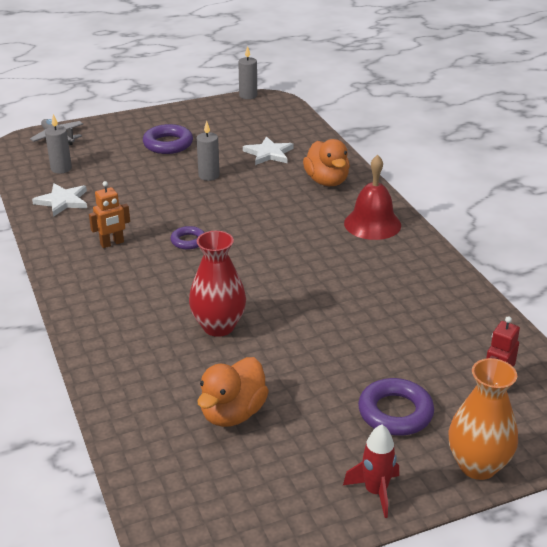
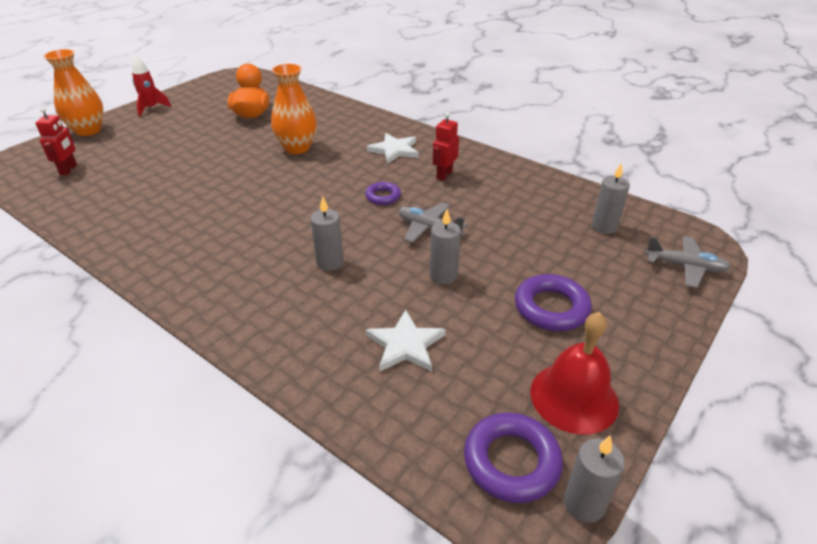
camera: 150 degrees right, 5 degrees up
white star [32,183,87,217] -> white star moved to [367,133,419,164]
orange robot [89,181,130,248] -> red robot [433,112,459,181]
red vase [189,231,246,337] -> orange vase [271,64,317,154]
orange duck [303,139,350,186] -> none
red bell [344,155,401,240] -> red bell moved to [530,312,619,435]
purple ring [358,378,434,436] -> purple ring moved to [464,412,563,503]
none -> grey candle [311,196,344,271]
none -> grey plane [399,202,467,243]

